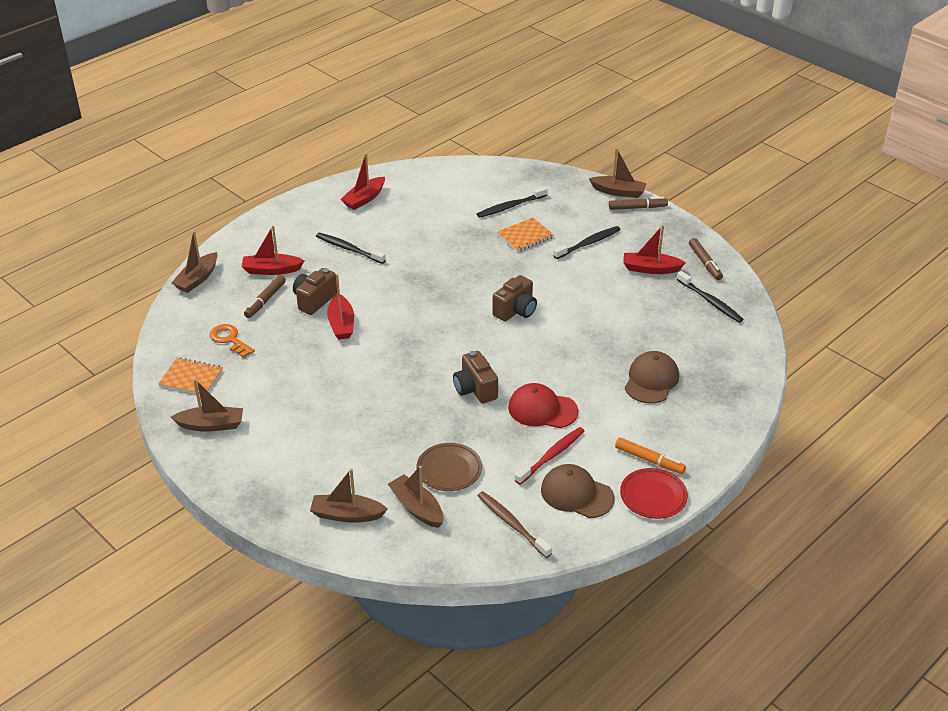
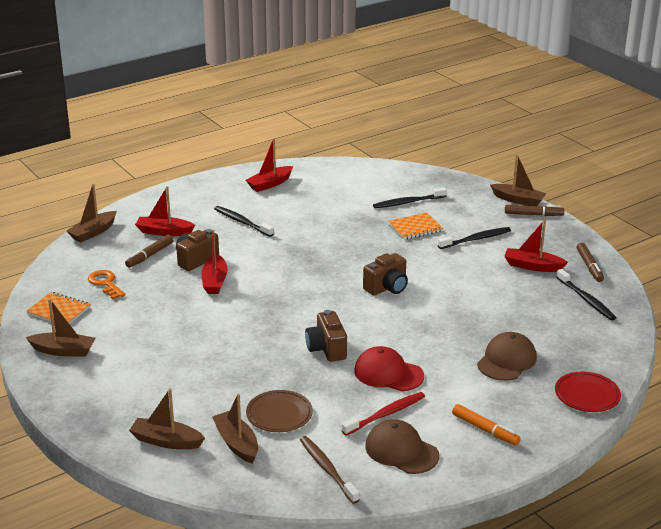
camera: 10 degrees right, 10 degrees down
red plate [620,468,688,519] -> red plate moved to [555,372,621,412]

